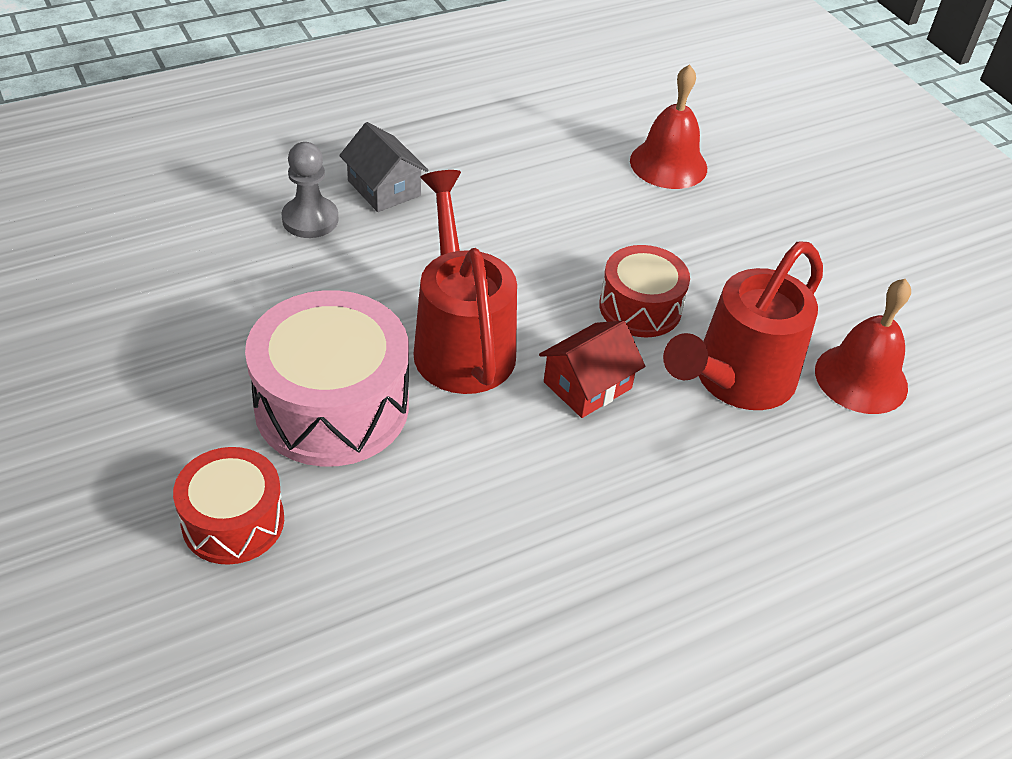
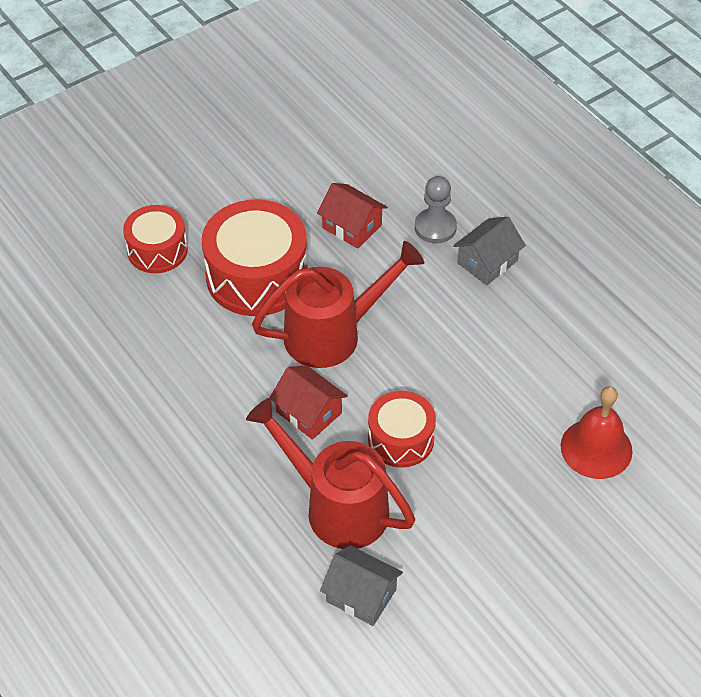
camera: 85 degrees right, 5 degrees up
pink drum [245,290,409,467] -> red drum [202,200,308,316]
red bell [815,279,911,414] -> grey house [320,545,403,626]
none -> red house [317,183,387,249]

